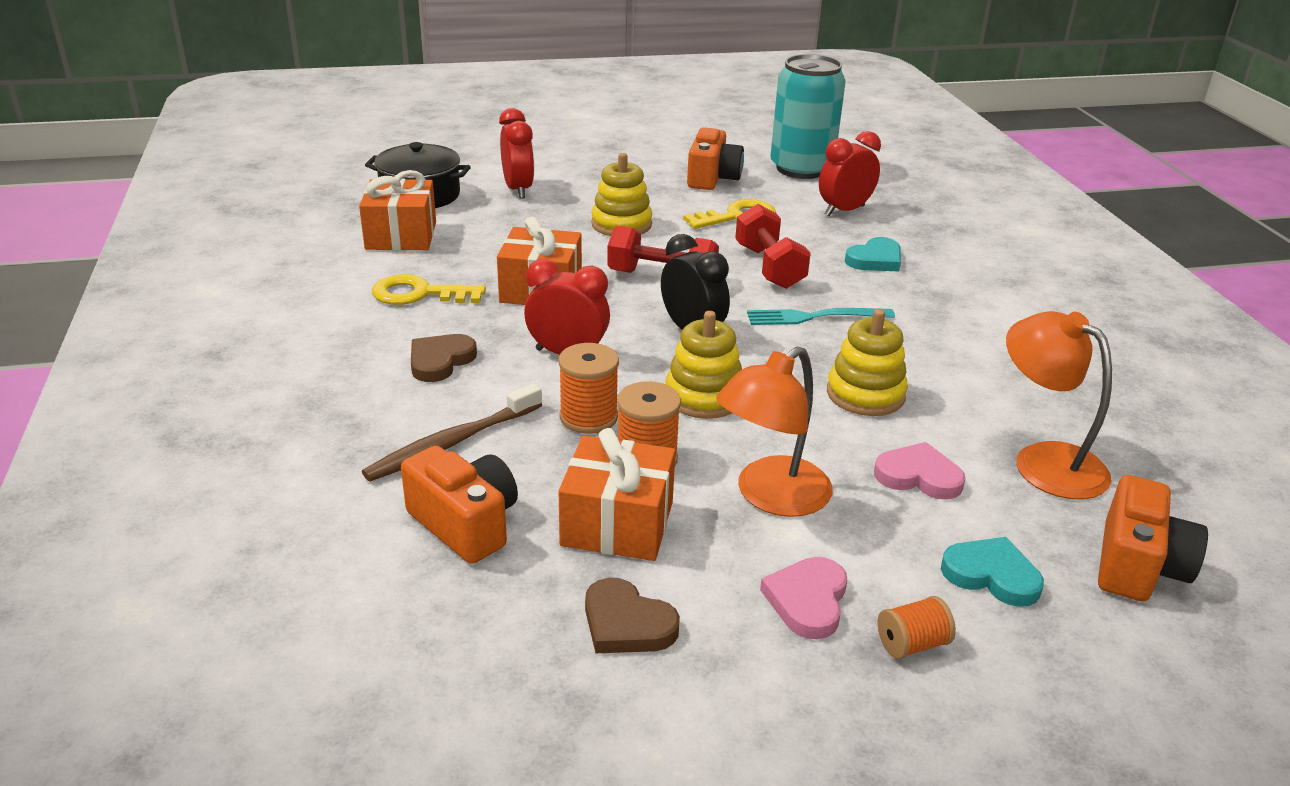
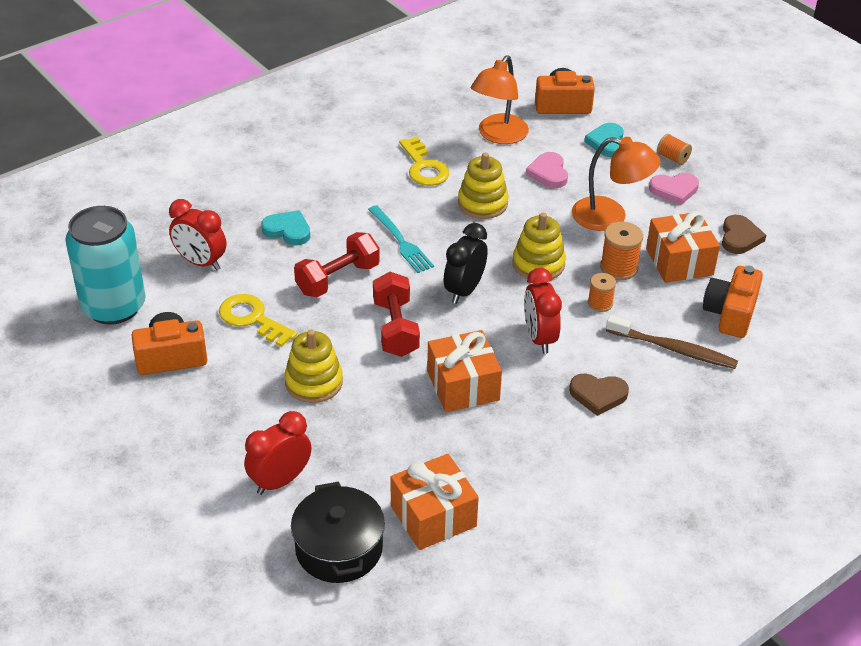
camera: 115 degrees left, 10 degrees up
yellow key [372,274,486,305] -> yellow key moved to [399,136,450,186]
orange spool [558,343,619,434] -> orange spool [588,273,616,312], size x0.65

